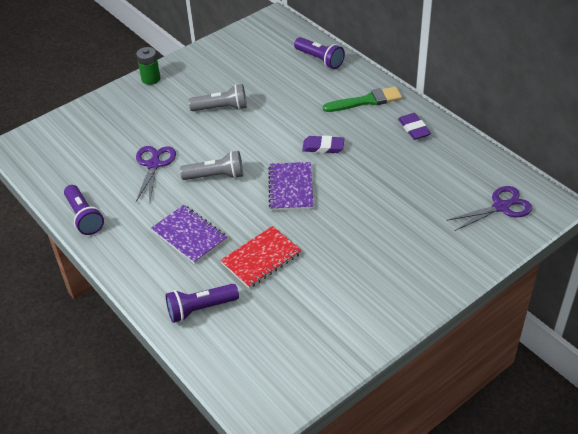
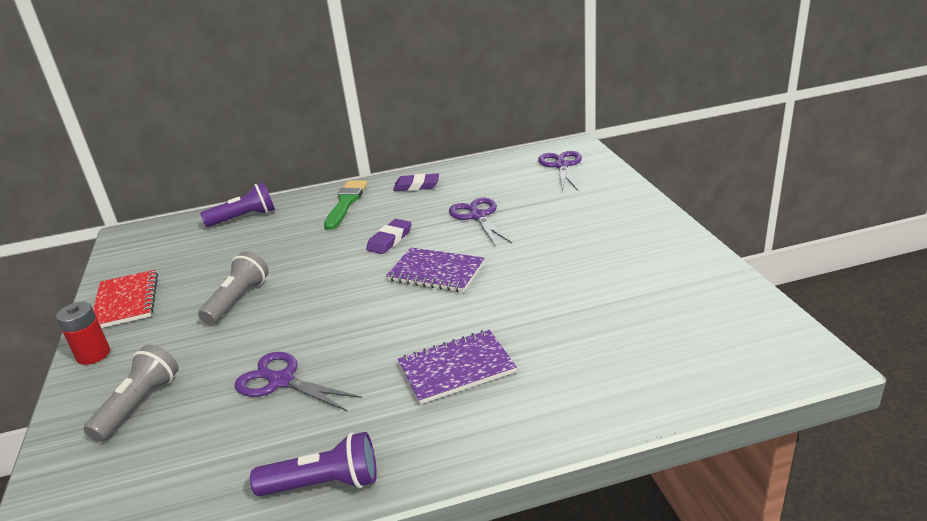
camera: 65 degrees left, 15 degrees down
green battery [136,47,161,85] -> red battery [56,302,110,365]
purple flashlight [166,284,239,323] -> none
grey flashlight [180,151,243,180] -> grey flashlight moved to [83,344,179,442]
red notebook [220,226,302,288] -> red notebook moved to [93,270,158,328]
none -> purple scissors [449,198,512,246]

